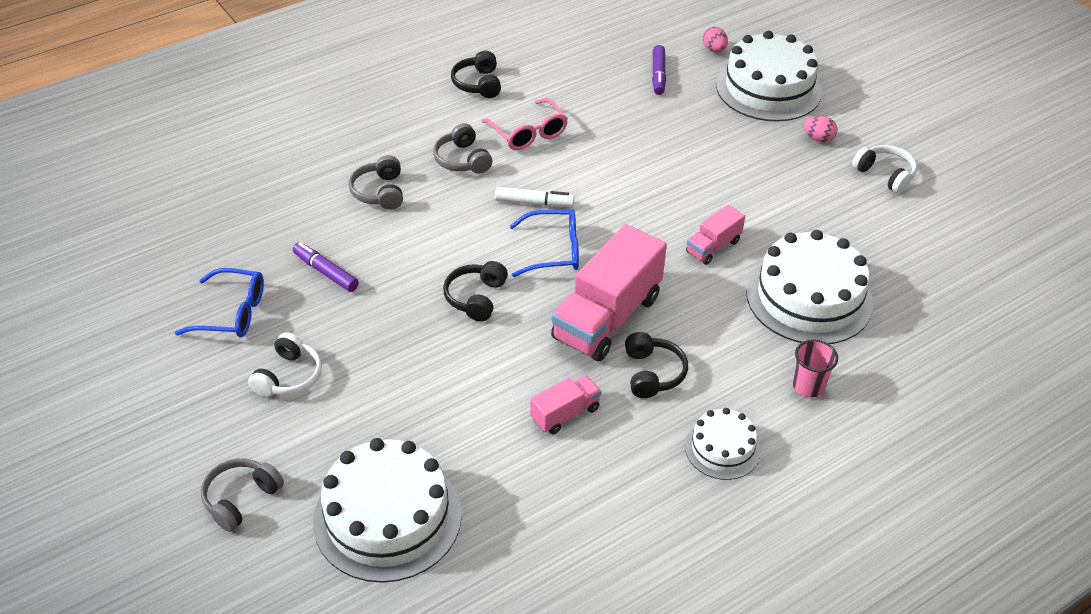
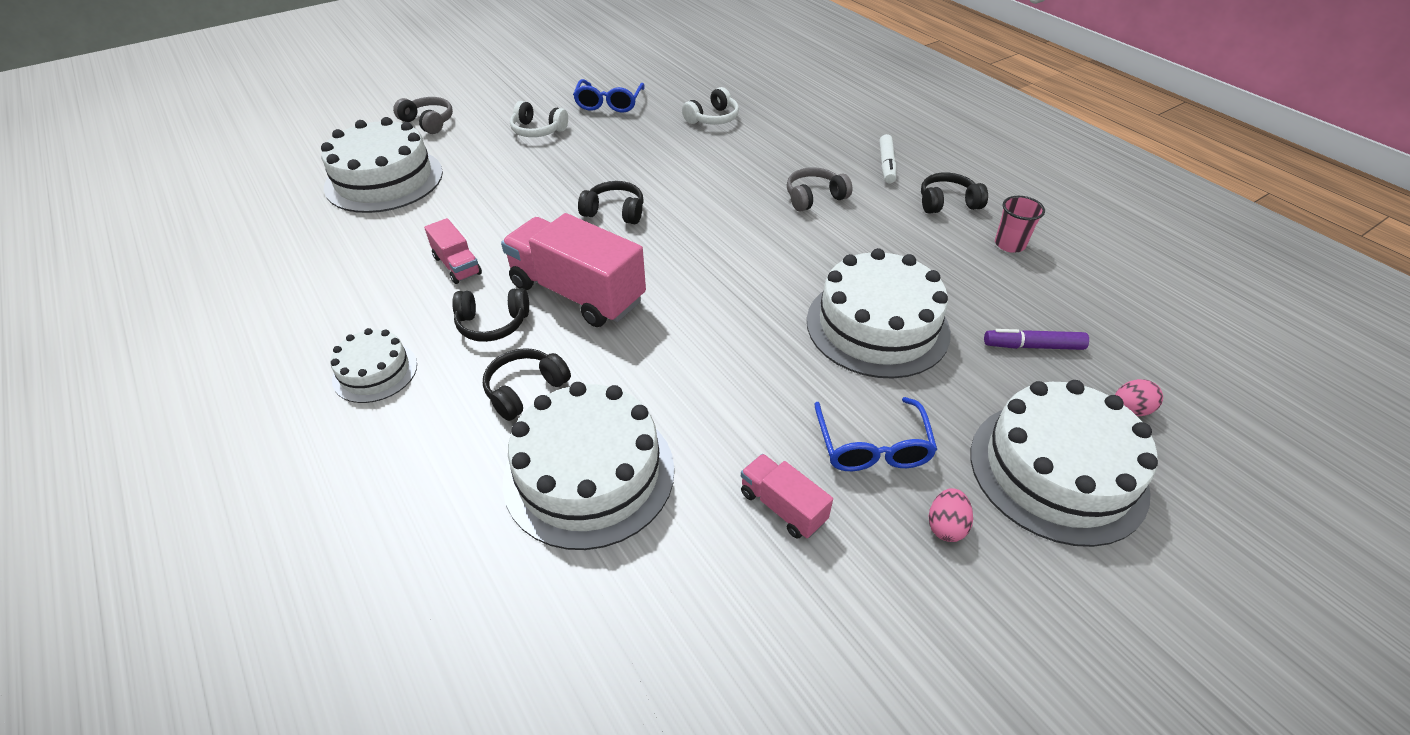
camera: 90 degrees right, 0 degrees up
purple marker [293,242,359,292] -> none
grey headphones [349,155,403,210] -> none
pink glasses [481,98,568,150] -> none
white marker [495,187,574,207] -> white marker moved to [879,134,897,184]
blue glasses [510,210,579,277] -> blue glasses moved to [814,397,937,471]
pink truck [686,205,745,265] -> pink truck moved to [741,454,833,539]
pink cup [793,339,838,398] -> pink cup moved to [995,196,1045,253]
white headphones [852,145,917,194] -> white headphones moved to [682,87,739,125]
none -> black headphones [483,348,571,421]
none -> white cake [807,248,951,378]

